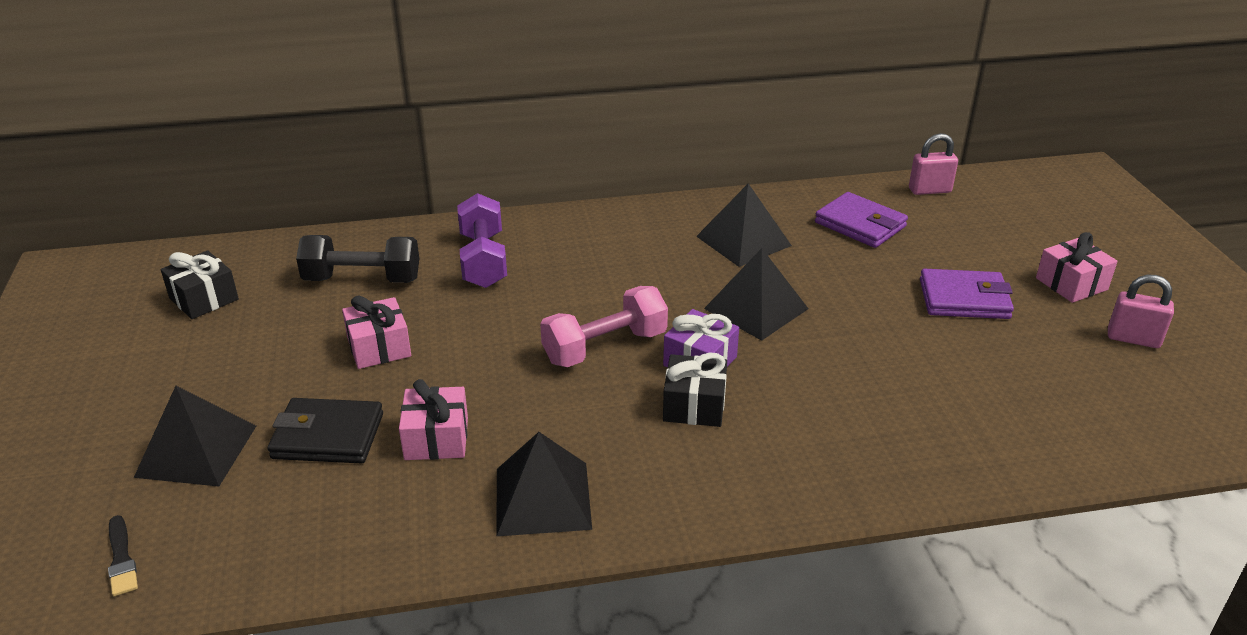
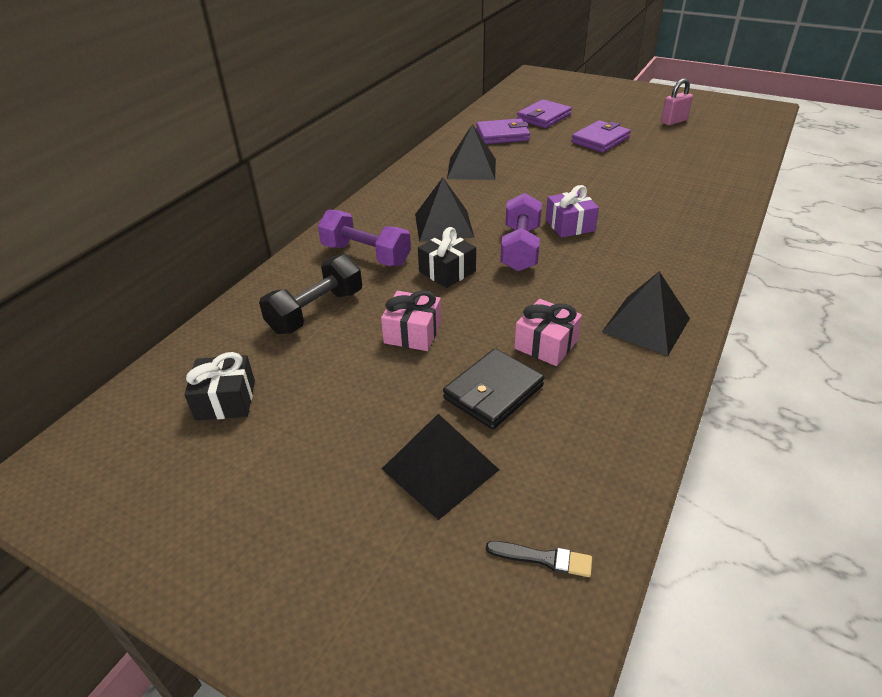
camera: 50 degrees left, 5 degrees up
pink dumbbell [540,286,668,367] -> purple dumbbell [500,193,542,272]
black gift [663,353,727,427] -> black gift moved to [418,227,476,288]
black pyramid [704,248,808,341] -> black pyramid moved to [415,178,475,242]
pink padlock [909,133,958,195] -> none
pink gift [1036,232,1118,303] -> none
none -> purple wallet [517,99,572,128]

